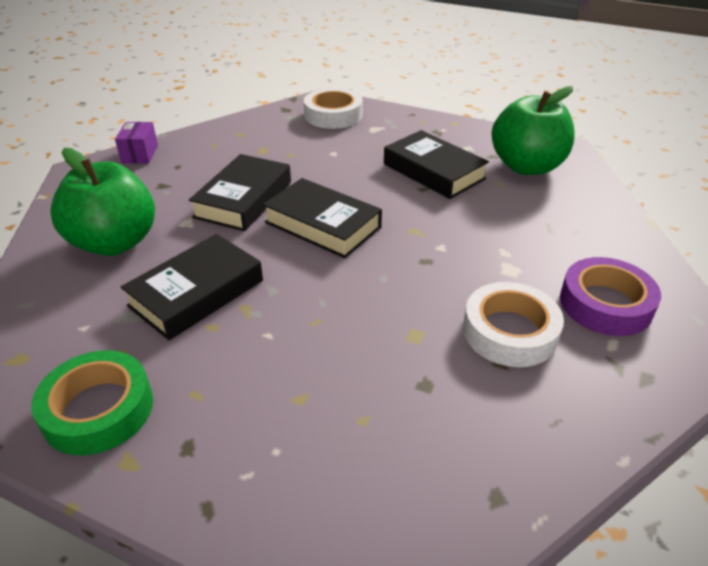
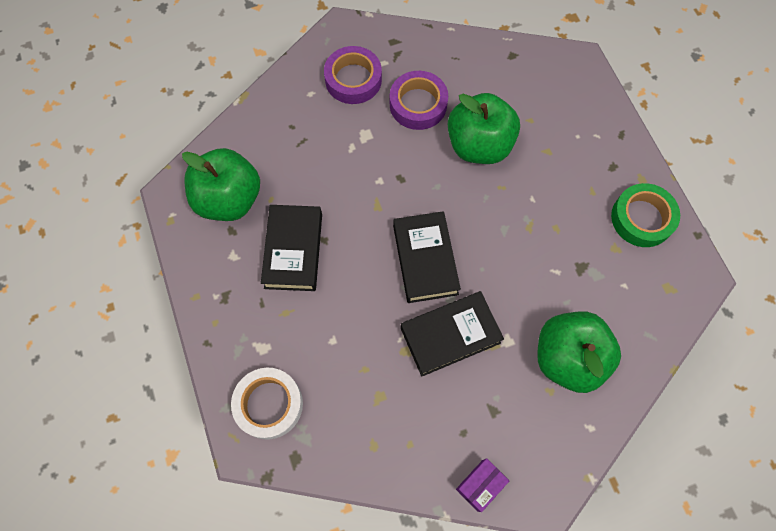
camera: 135 degrees left, 30 degrees up
black book [121,234,263,340] -> none
white tape [463,282,564,367] -> purple tape [390,71,448,130]
none -> green apple [448,93,520,164]

